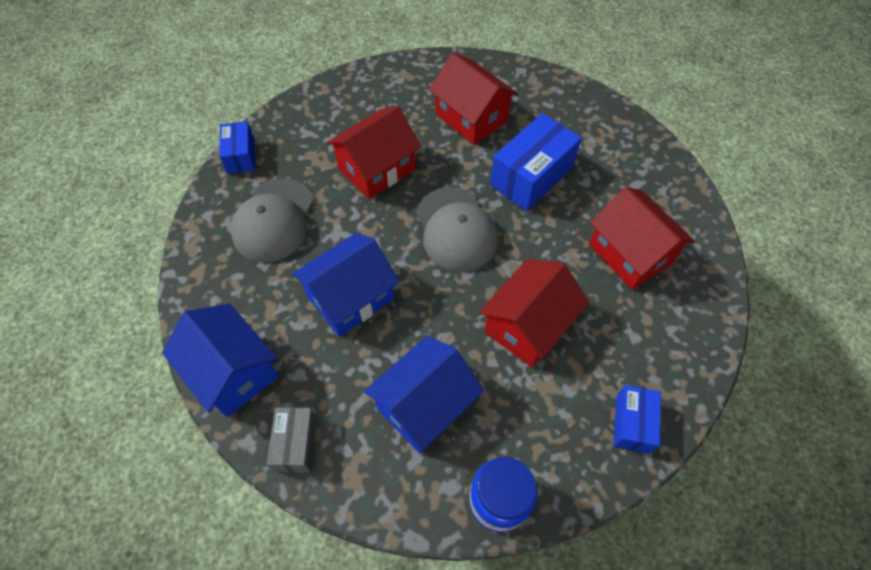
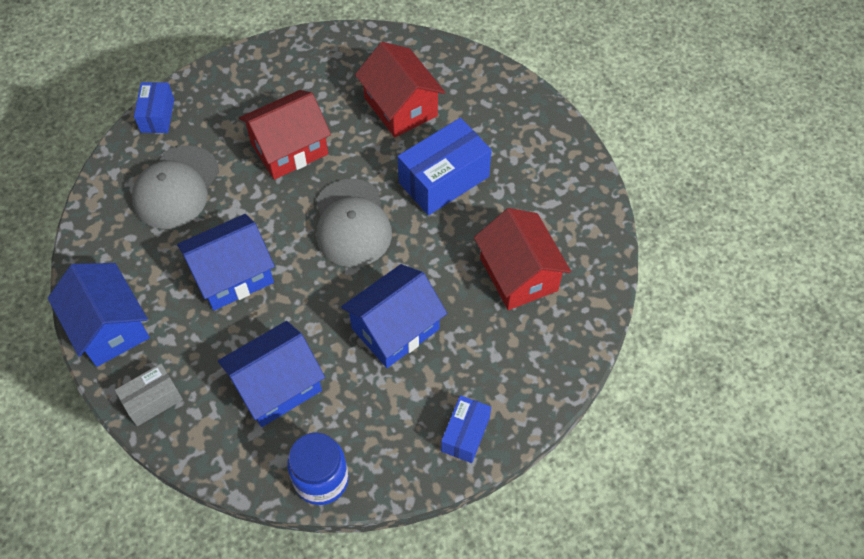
camera: 10 degrees right, 0 degrees up
grey box [267,407,317,473] -> grey box turned 45 degrees clockwise [115,363,183,426]
red house [479,259,589,367] -> blue house [341,264,447,368]

